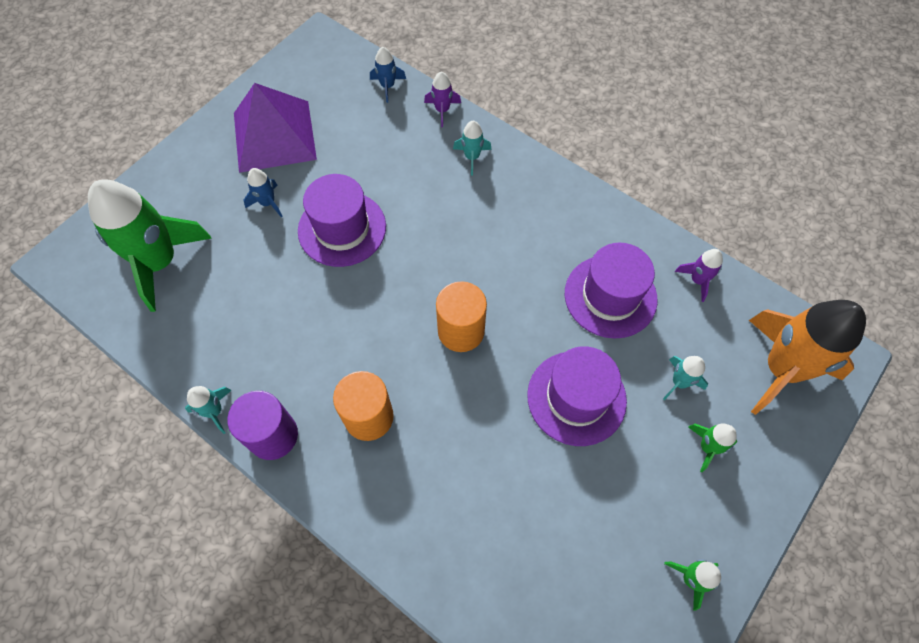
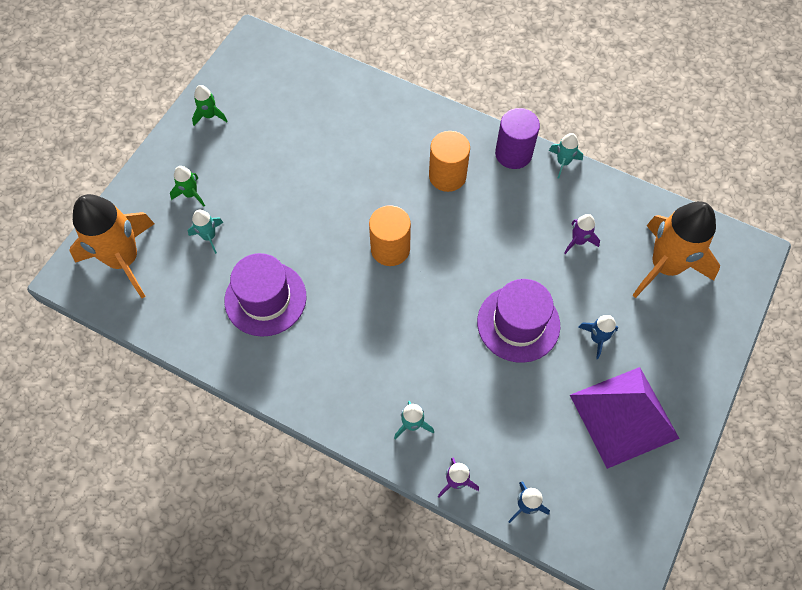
camera: 170 degrees right, 0 degrees up
green rocket [88,180,212,312] -> orange rocket [633,201,720,298]
purple hat [527,346,627,446] -> none
purple rocket [675,249,723,302] -> purple rocket moved to [564,214,600,254]

